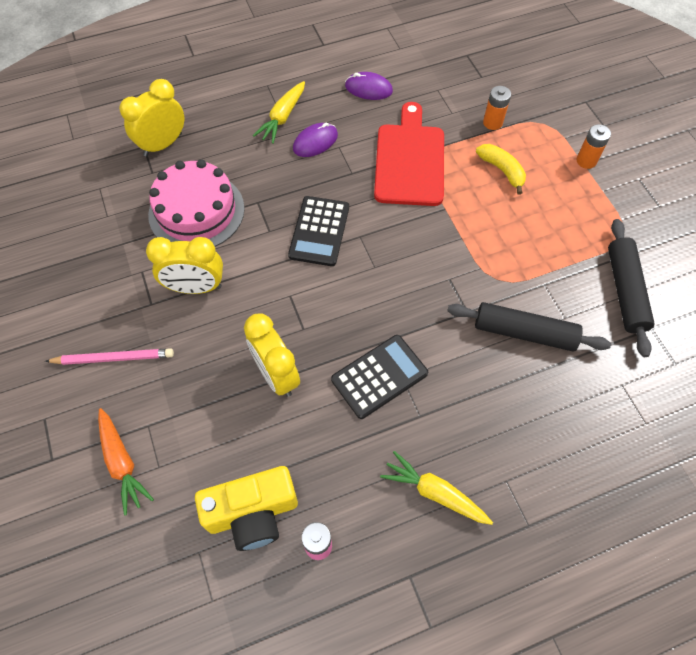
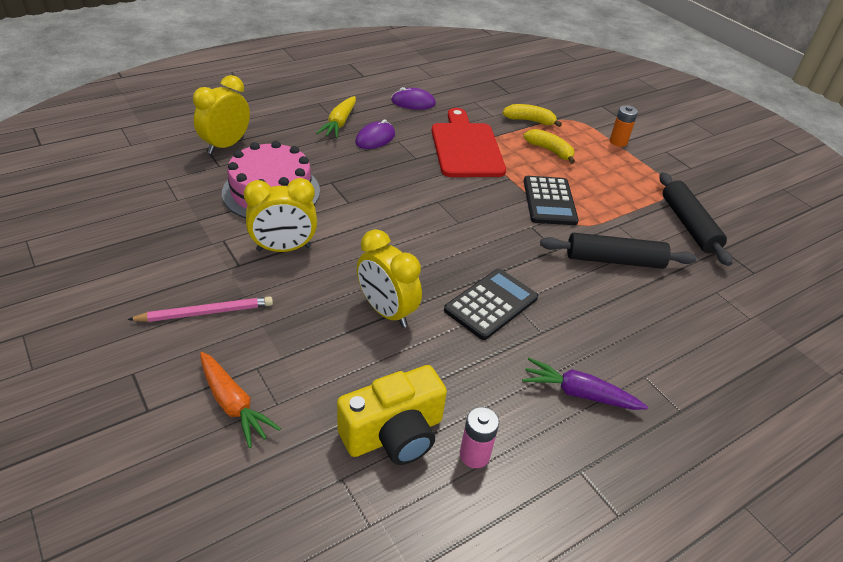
camera: 15 degrees left, 20 degrees down
black calculator [288,196,349,266] -> black calculator moved to [524,176,579,225]
yellow carrot [380,451,493,525] -> purple carrot [522,358,648,410]
orange battery [483,86,511,130] -> yellow banana [503,104,562,127]

